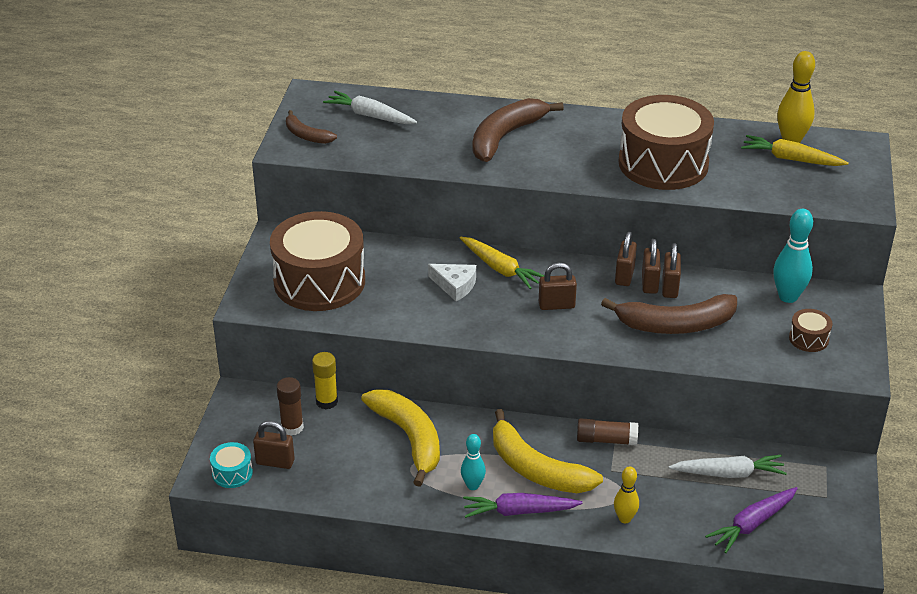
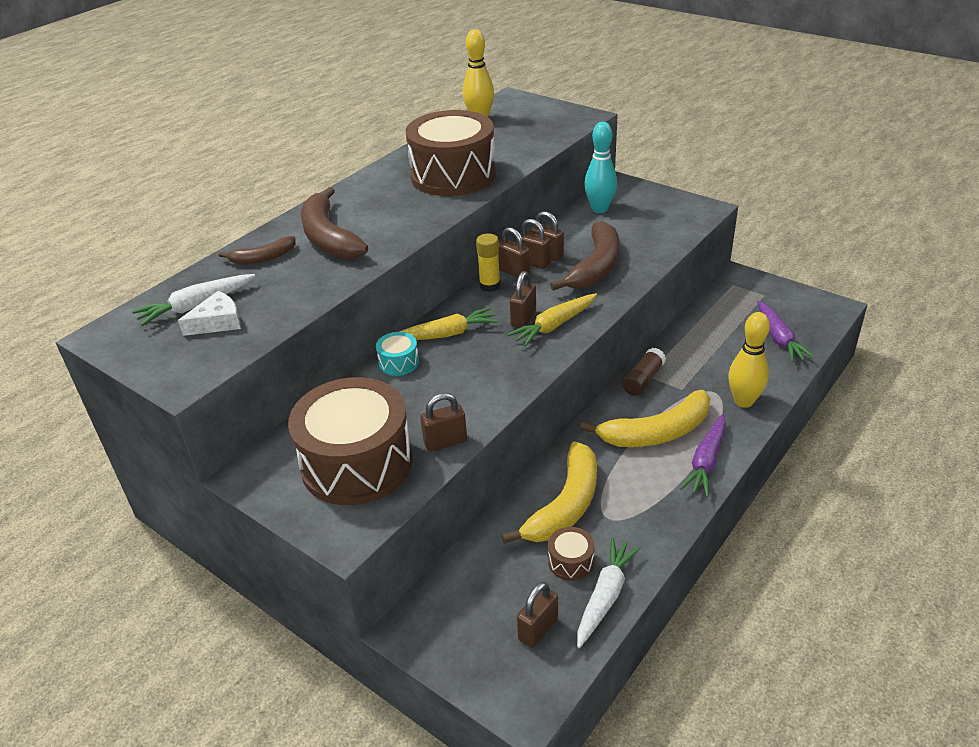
camera: 60 degrees left, 0 degrees up
turquoise drum [210,442,253,488] -> turquoise drum moved to [376,332,419,376]
brown glue stick [277,377,304,436] -> none
brown banana [286,110,337,144] -> brown banana moved to [219,236,296,264]
yellow glue stick [312,352,338,409] -> yellow glue stick moved to [476,233,500,292]
yellow banana [361,389,440,487] -> yellow banana turned 120 degrees clockwise [501,442,597,544]
white cheese [428,264,476,301] -> white cheese moved to [178,291,241,336]
turquoise bowling pin [461,434,486,490] -> none
yellow bowling pin [614,467,639,523] -> yellow bowling pin [728,312,770,408], size x1.62
white carrot [669,455,787,478] -> white carrot moved to [577,538,641,648]
yellow carrot [741,135,849,166] -> yellow carrot moved to [507,293,597,347]
brown drum [789,309,833,352] -> brown drum moved to [548,527,595,581]
none -> brown padlock [420,393,467,452]

